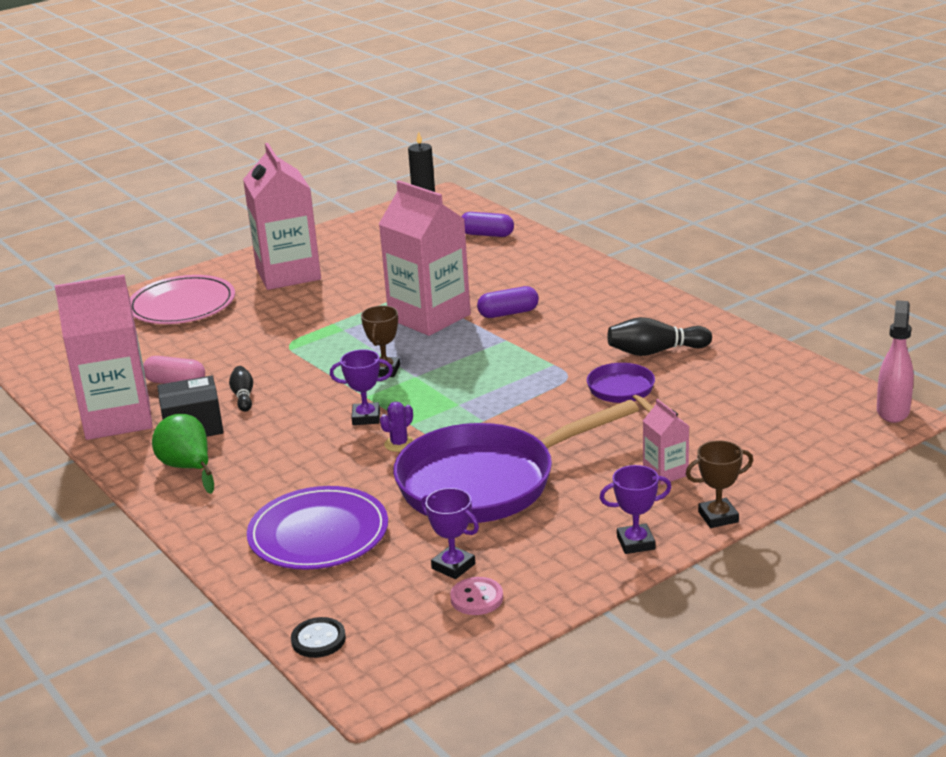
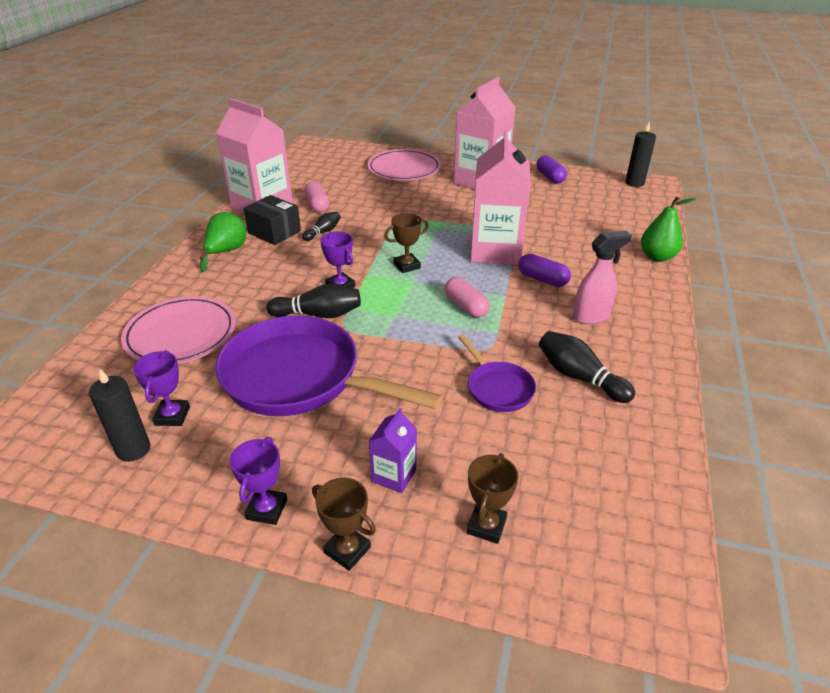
camera: 50 degrees right, 10 degrees up
purple plate [247,486,388,570] -> pink plate [121,296,236,364]
black button [291,617,346,658] -> none
purple cactus [380,402,414,452] -> black bowling pin [267,284,361,318]
pink button [450,577,503,615] -> black candle [89,369,151,462]
purple capsule [461,212,514,237] -> purple capsule moved to [536,155,567,183]
purple pan [587,363,655,412] -> purple pan turned 120 degrees clockwise [458,334,536,412]
purple trophy [600,465,672,554] -> purple trophy turned 60 degrees clockwise [229,437,287,525]
pink carton [643,399,689,485] -> purple carton [369,408,417,493]
pink spray bottle [877,300,914,423] -> pink spray bottle moved to [573,230,632,324]
none -> pink capsule [444,277,490,318]
none -> brown trophy [467,453,518,544]
none -> green pear [641,197,696,262]

